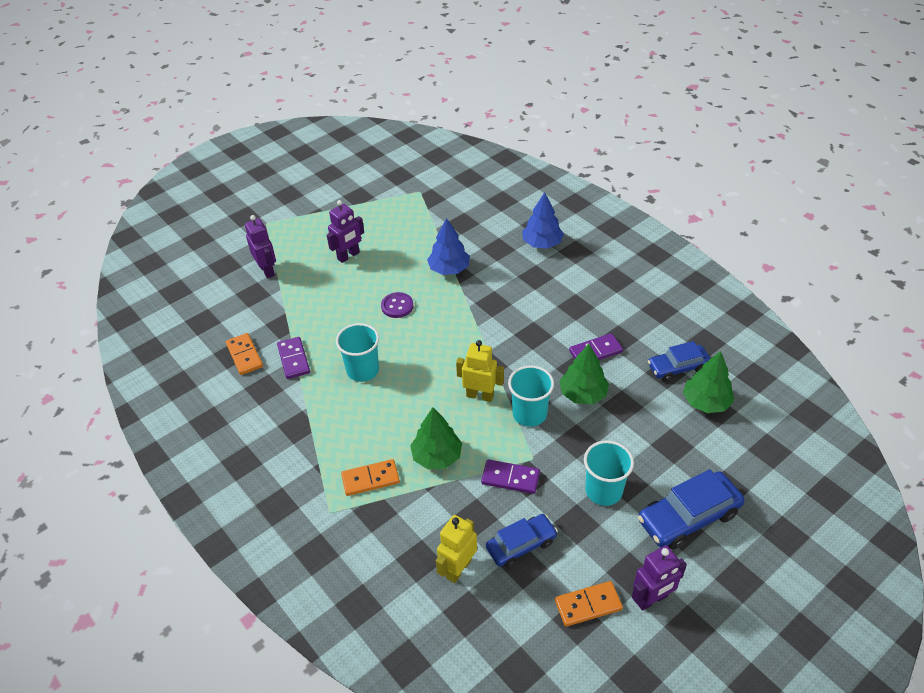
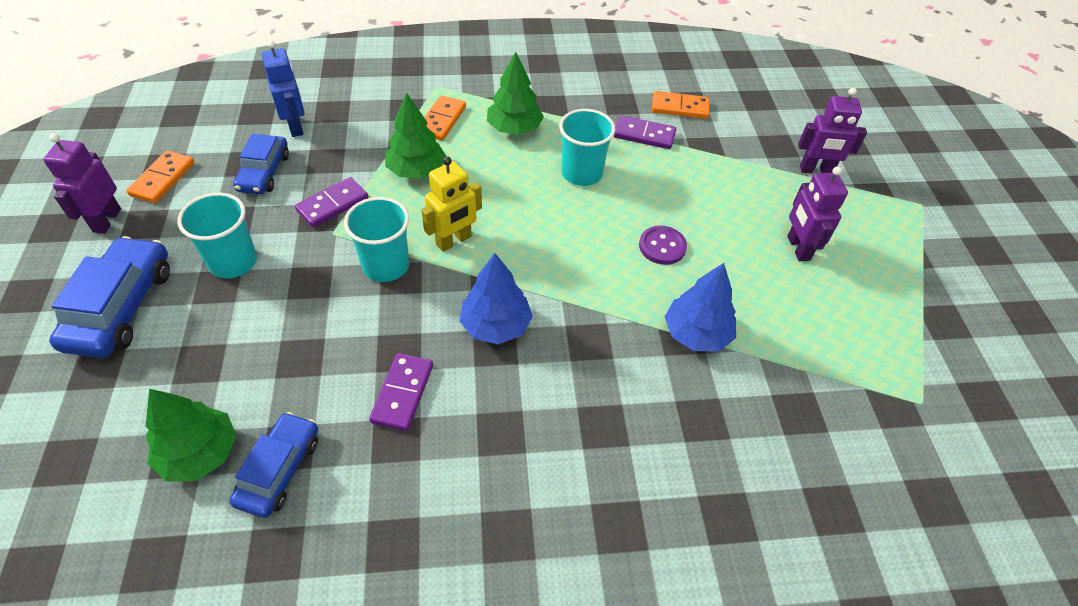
camera: 120 degrees right, 5 degrees up
yellow robot [436,515,477,583] -> blue robot [262,40,305,137]
blue tree [522,192,564,249] -> blue tree moved to [460,253,533,344]
green tree [559,344,609,405] -> green tree moved to [487,51,544,135]

